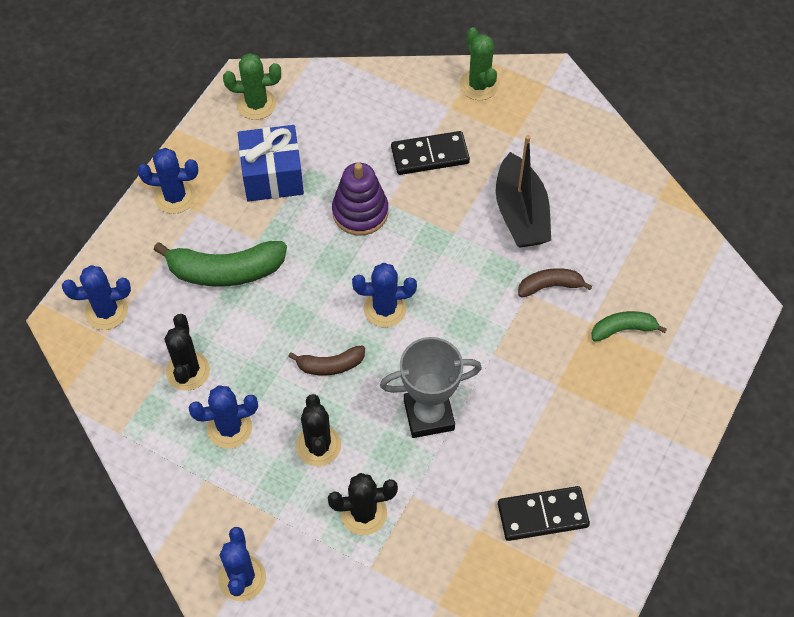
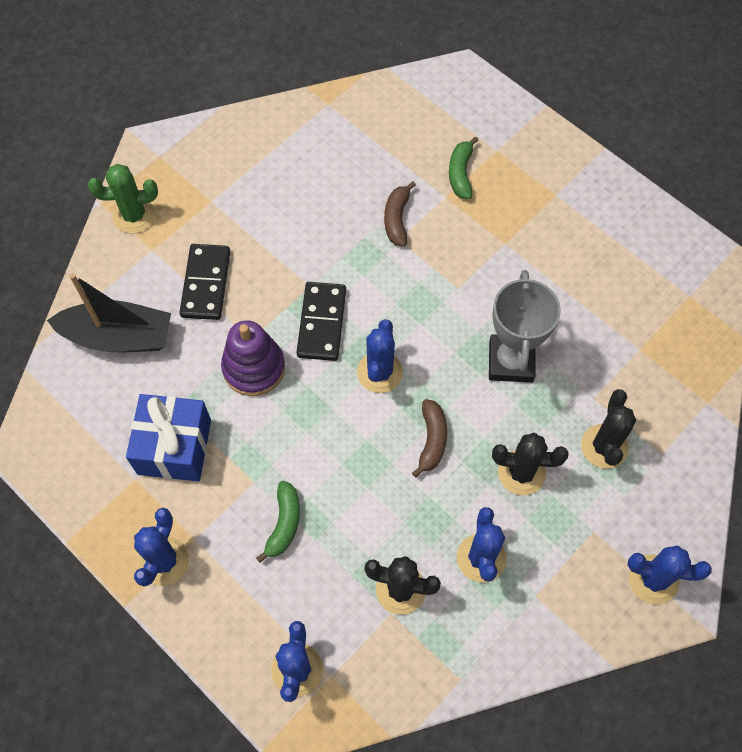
camera: 75 degrees left, 5 degrees up
green banana [154,241,287,287] -> green banana [256,481,300,563], size x0.56
green cactus [223,53,281,120] -> none
black boat [496,135,551,248] -> black boat moved to [47,273,171,352]
black domino [498,486,590,541] -> black domino moved to [296,282,346,361]

